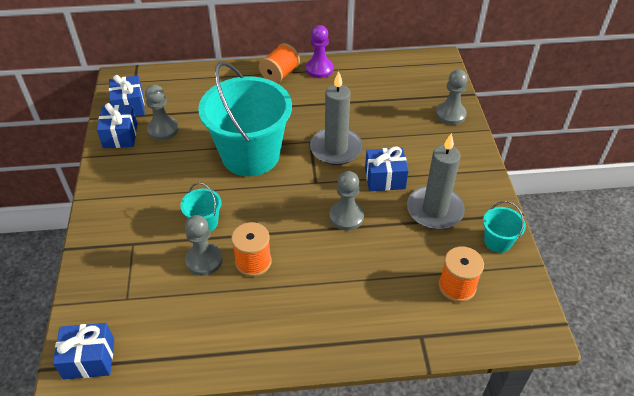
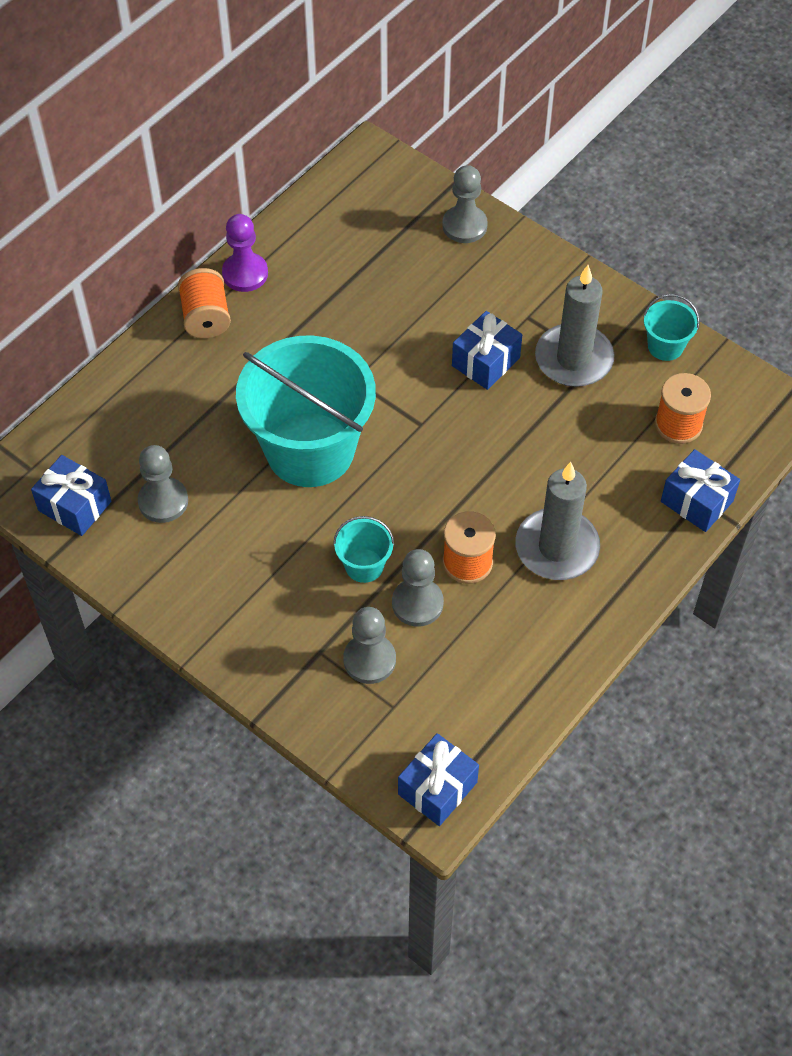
camera: 45 degrees left, 10 degrees up
blue gift [97,103,138,148] -> blue gift moved to [661,449,740,532]
grey candle [310,71,363,165] -> grey candle moved to [515,462,600,580]
grey pawn [329,171,364,231] -> grey pawn moved to [343,607,396,684]

